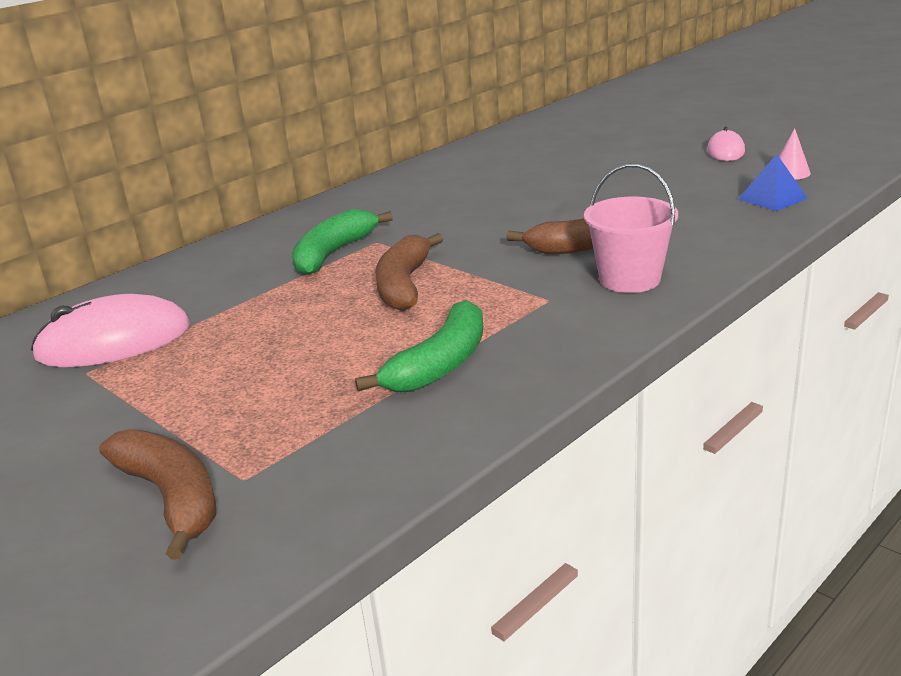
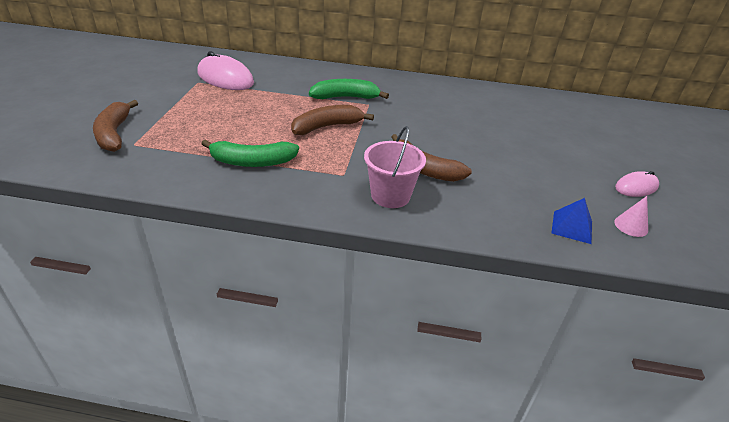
camera: 50 degrees right, 10 degrees up
brown banana [99,429,216,560] -> brown banana turned 150 degrees clockwise [93,100,138,152]

